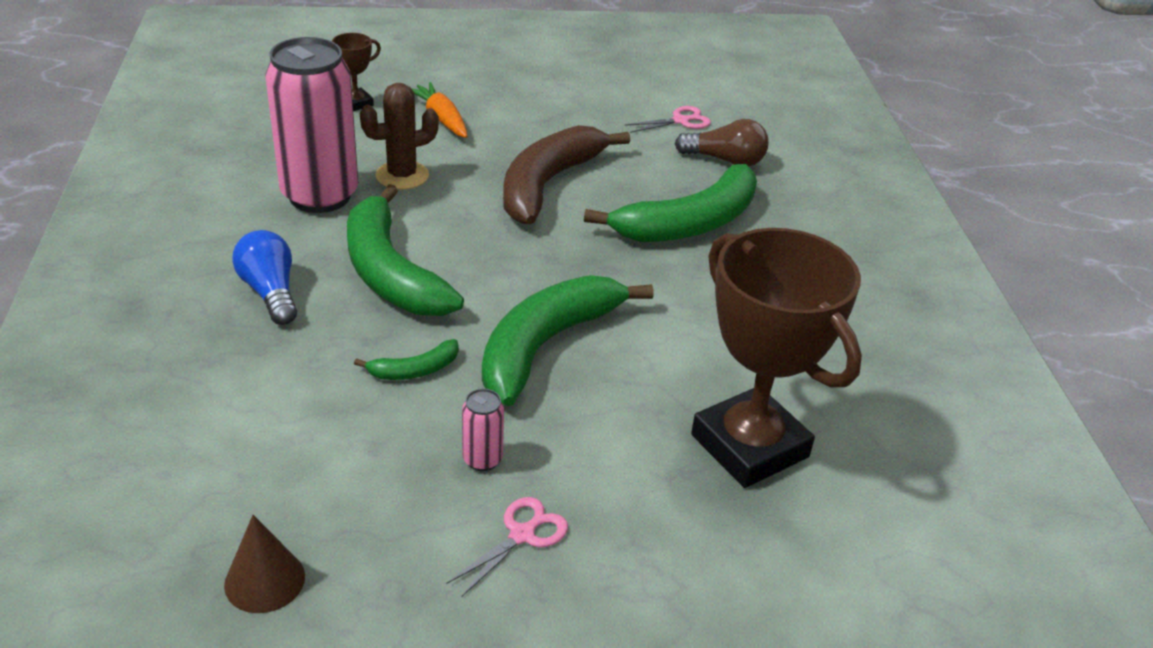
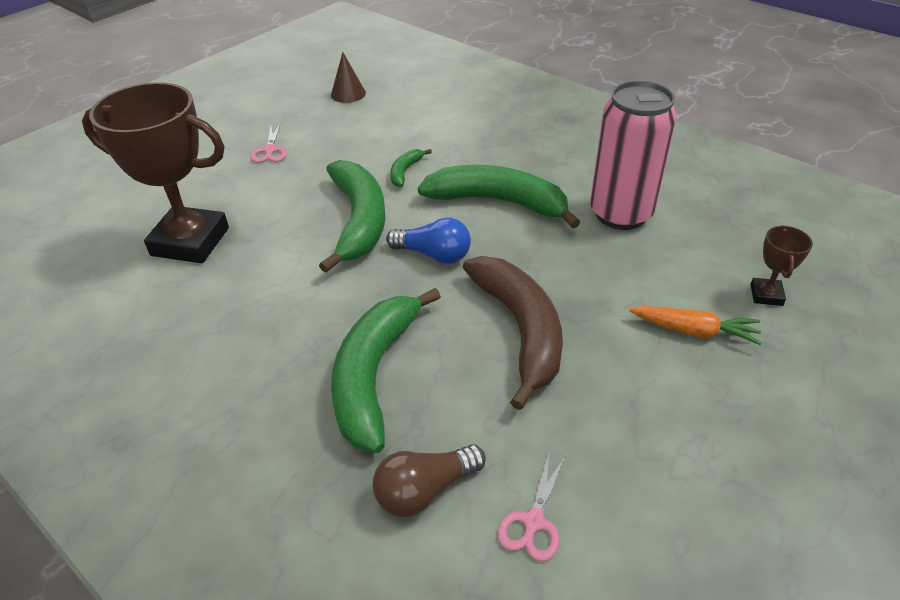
camera: 140 degrees right, 5 degrees up
blue light bulb [232,230,297,325] -> blue light bulb moved to [386,218,471,264]
brown cactus [360,83,439,189] -> none
pink can [462,388,504,471] -> none

